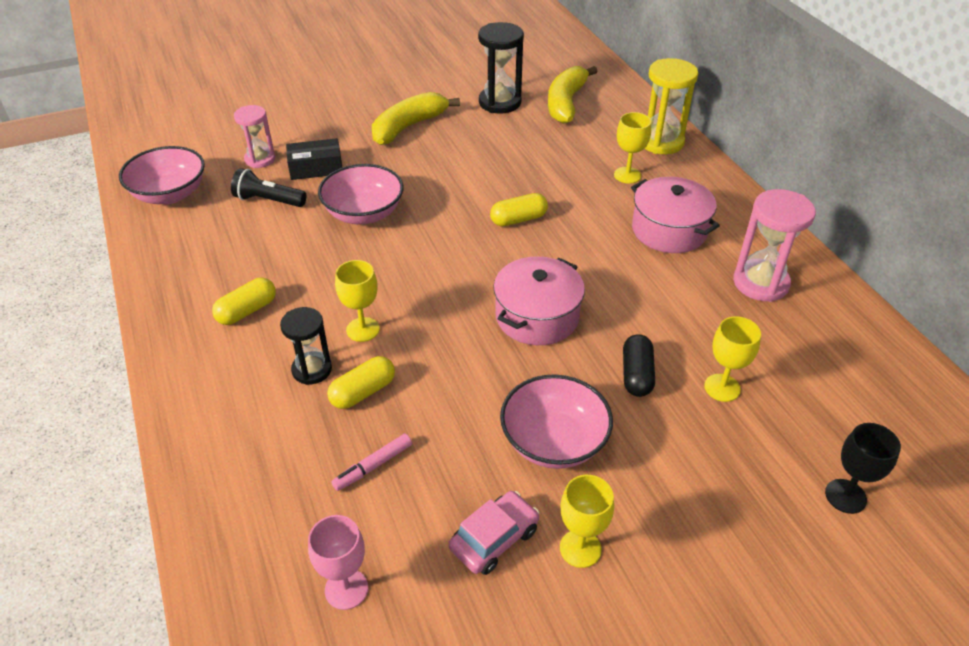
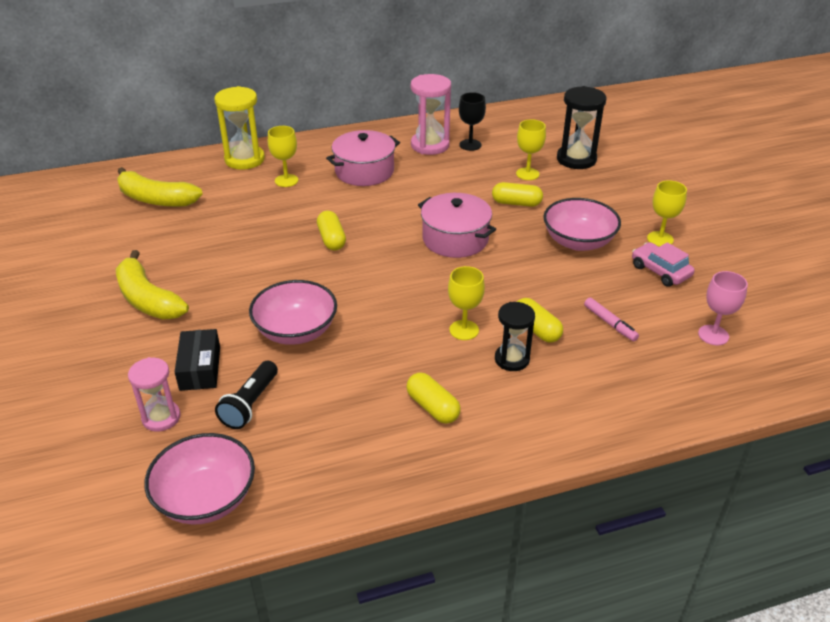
camera: 85 degrees left, 5 degrees down
black hourglass [478,22,524,114] -> black hourglass moved to [557,86,606,169]
black capsule [623,334,655,397] -> yellow capsule [492,182,543,207]
black goblet [825,423,901,514] -> black goblet moved to [459,92,486,151]

